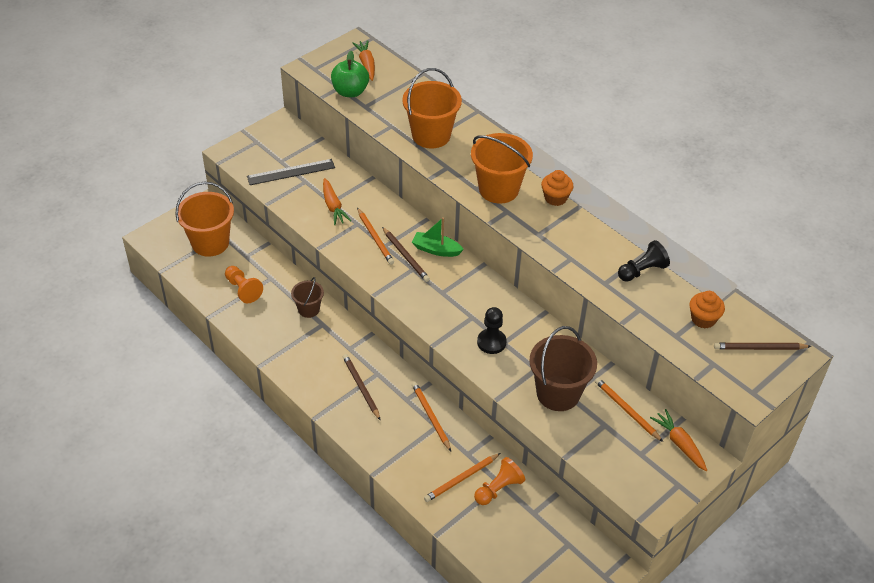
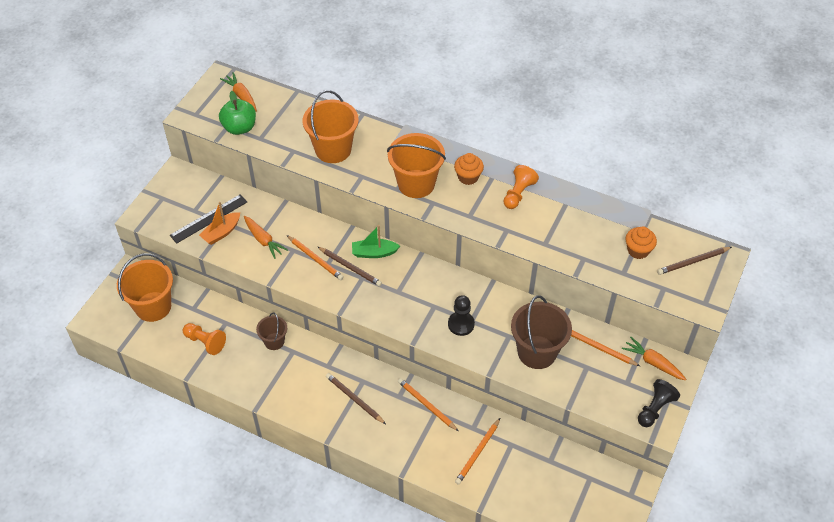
camera: 20 degrees left, 5 degrees up
orange pawn [474,457,525,505] -> orange pawn moved to [503,165,539,209]
black pawn [618,240,670,281] -> black pawn moved to [638,379,680,427]
none -> orange boat [199,202,240,245]

